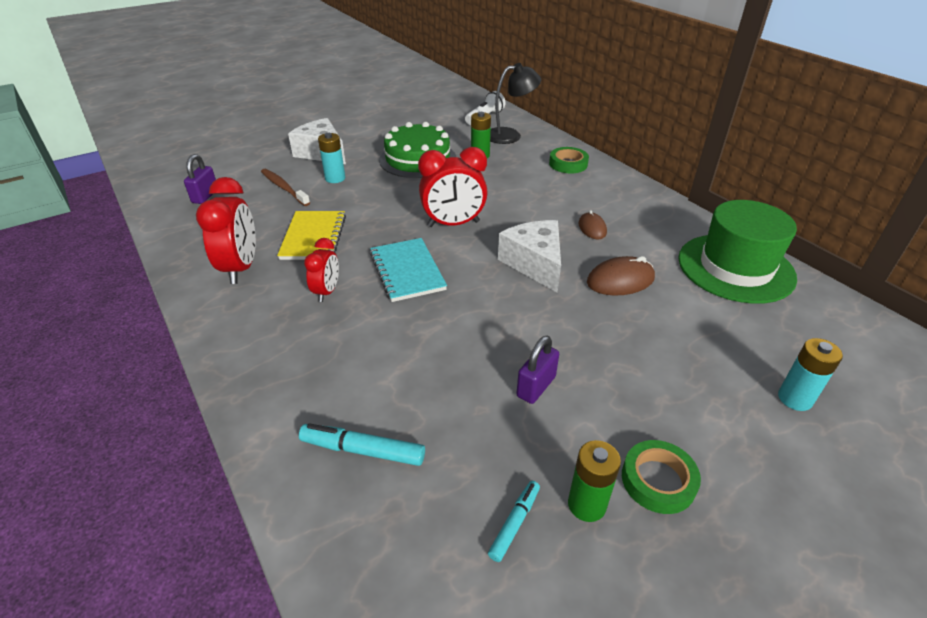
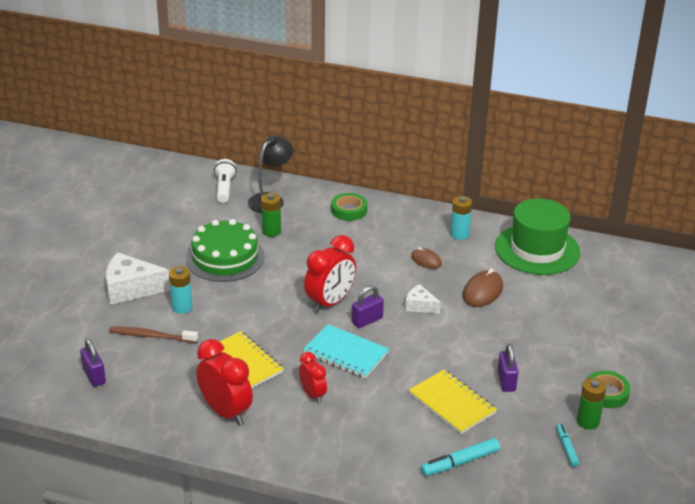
camera: 40 degrees left, 5 degrees down
white cheese [498,220,561,292] -> white cheese [405,284,441,313], size x0.56
turquoise battery [778,338,843,411] -> turquoise battery moved to [450,196,472,240]
none -> purple padlock [352,285,384,328]
none -> yellow notebook [409,369,497,434]

